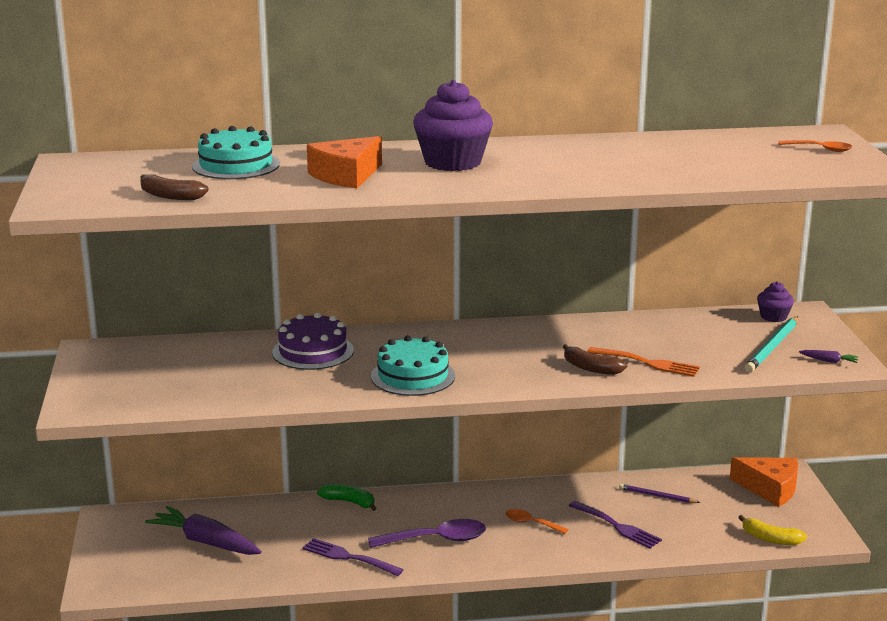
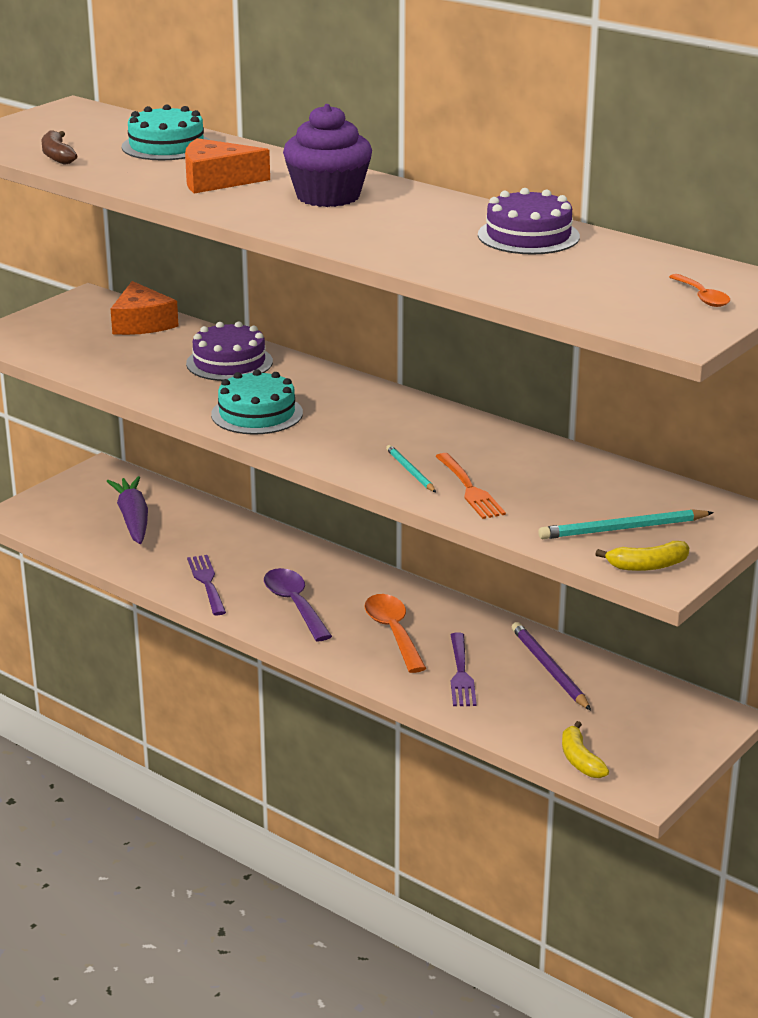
camera: 45 degrees right, 5 degrees up
green banana [317,484,377,511] -> none
purple spoon [368,519,486,548] -> purple spoon turned 150 degrees counterclockwise [264,568,332,641]
orange spoon [505,509,569,534] -> orange spoon [365,594,427,673], size x1.75
brown banana [563,344,628,375] -> turquoise pencil [386,445,436,492]
purple pencil [619,484,700,503] -> purple pencil [512,622,591,710], size x1.62
orange cheese [730,457,798,507] -> orange cheese moved to [111,281,179,335]
purple cupcake [757,282,794,322] -> none
purple carrot [799,350,858,363] -> yellow banana [596,541,689,571]
none -> purple cake [478,188,580,254]

